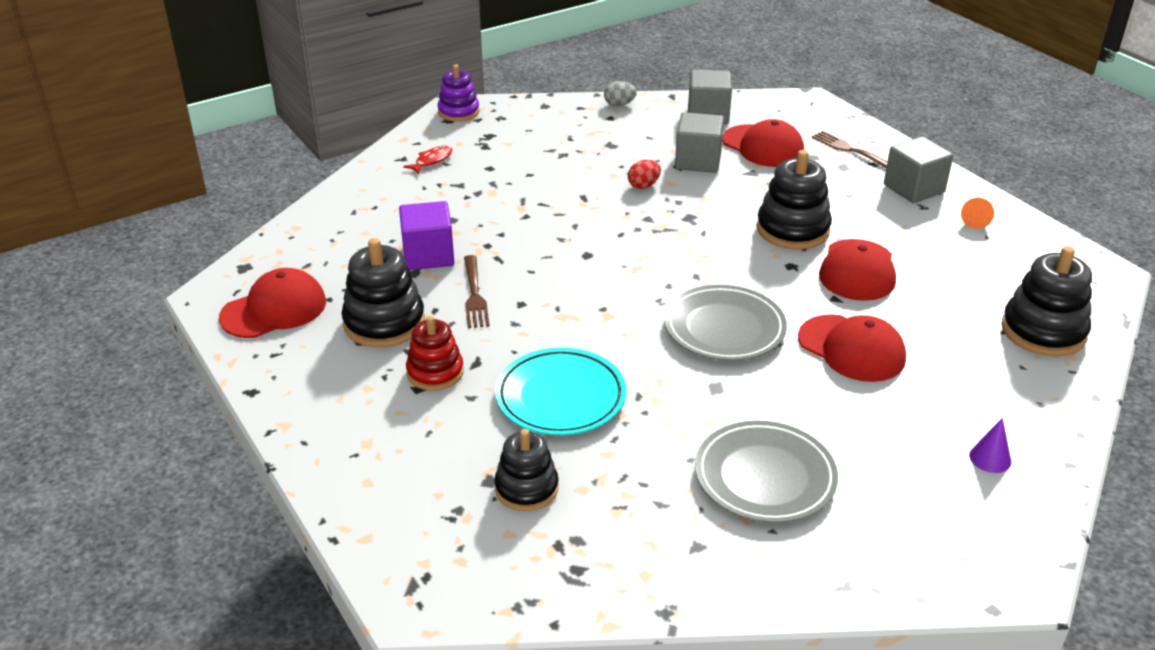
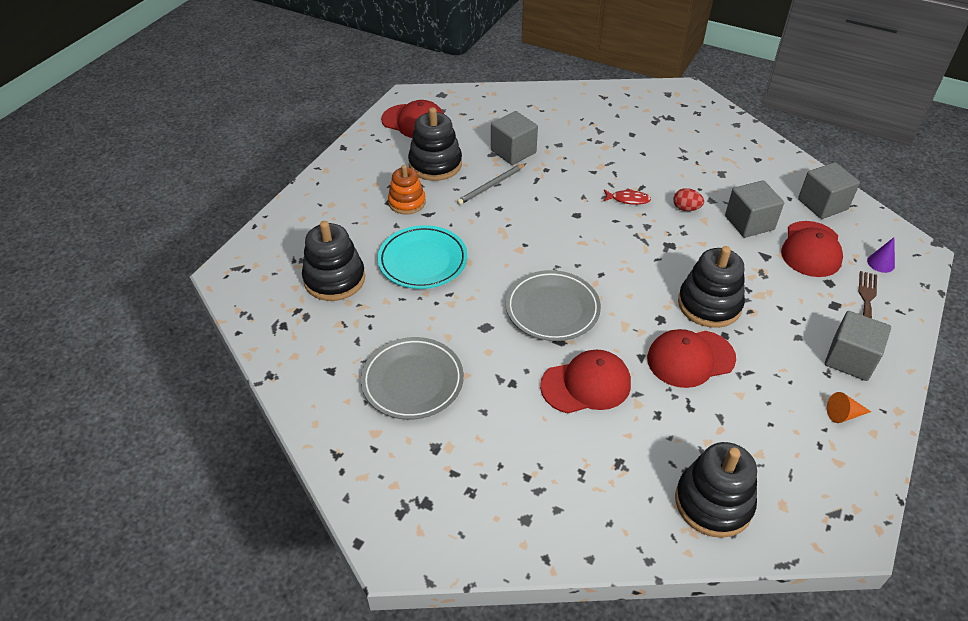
camera: 60 degrees right, 10 degrees up
purple cube [399,201,454,270] -> grey cube [491,111,538,165]
red fish [403,145,452,174] -> red fish moved to [603,188,651,205]
red stacking toy [406,316,464,391] -> orange stacking toy [388,165,426,215]
purple stacking toy [438,64,479,122] -> none
brown fork [464,255,490,328] -> grey pencil [457,163,526,205]
black stacking toy [494,429,559,511] -> black stacking toy [302,221,365,301], size x1.50
grey egg [604,81,637,106] -> none
red cap [798,314,906,382] -> red cap turned 120 degrees counterclockwise [540,350,631,413]
purple cone [969,418,1011,473] -> purple cone moved to [867,237,895,273]

